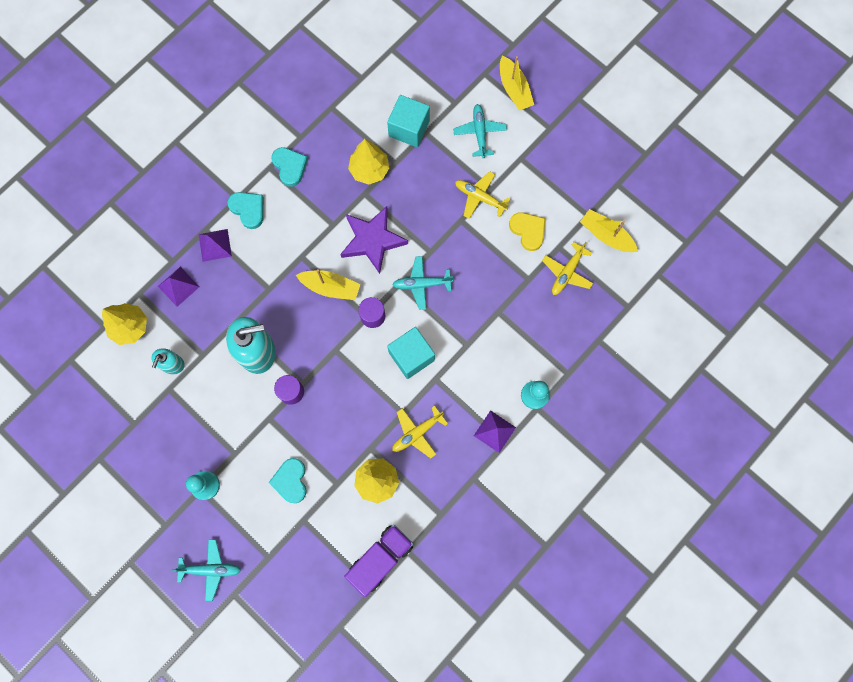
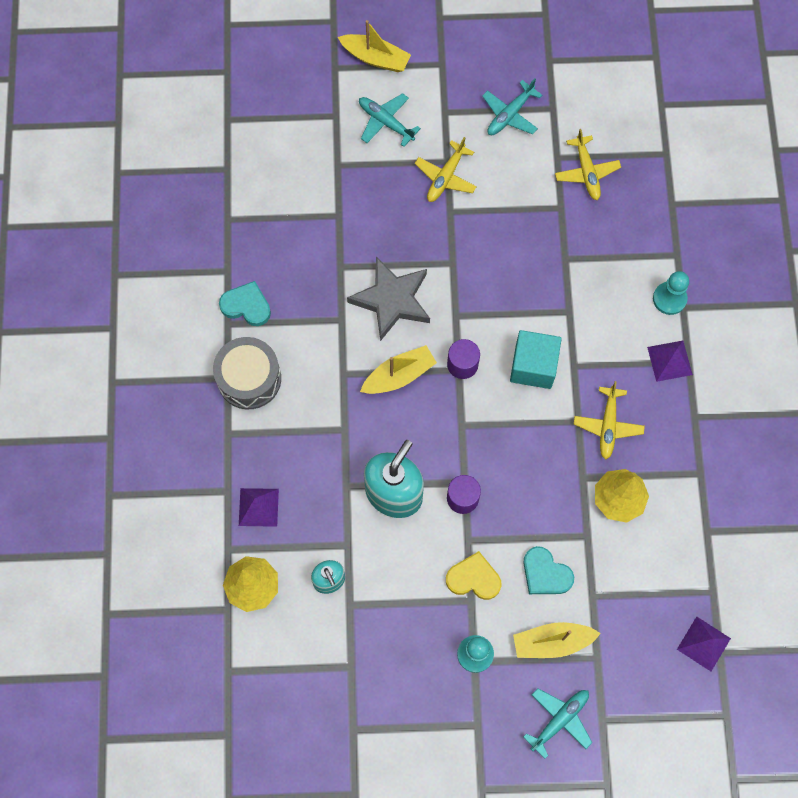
camera: 45 degrees left, 5 degrees down
purple pyramid [199,229,232,262] -> purple pyramid moved to [677,617,731,671]
turquoise heart [227,192,264,229] -> grey drum [213,337,281,409]
purple star [340,206,408,274] -> grey star [347,257,430,341]
purple truck [344,525,413,597] -> none
yellow tree [348,139,389,185] -> none
turquoise cube [387,95,430,147] -> none
turquoise plane [392,256,453,310] -> turquoise plane moved to [482,78,542,135]
yellow plane [455,171,510,219] -> yellow plane turned 45 degrees counterclockwise [415,137,477,202]
yellow heart [509,212,545,251] -> yellow heart moved to [446,551,501,600]
yellow boat [580,209,638,252] -> yellow boat moved to [513,622,601,658]

